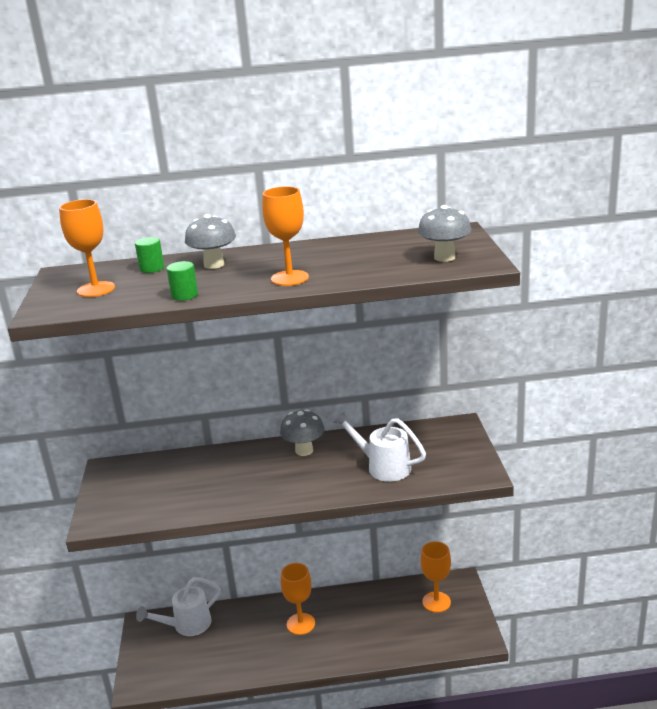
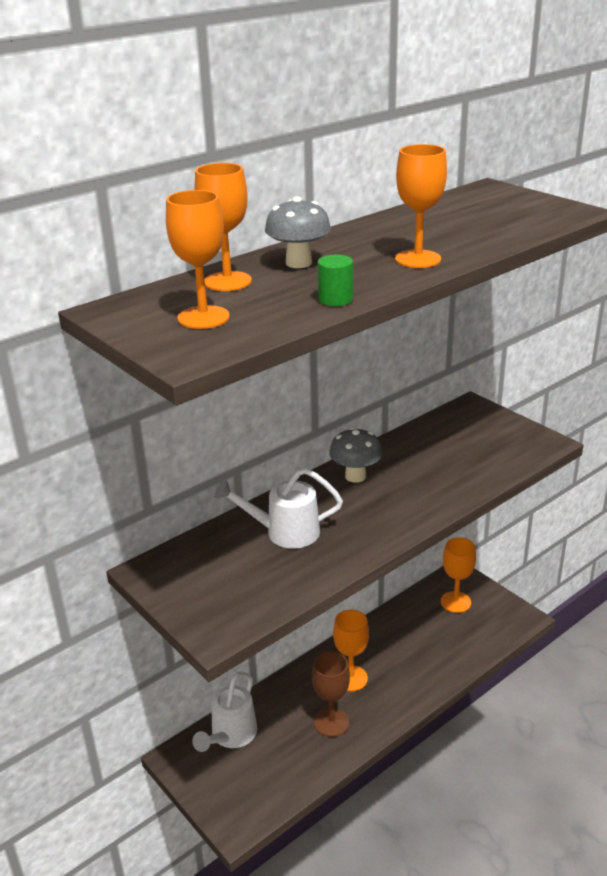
camera: 35 degrees left, 5 degrees up
green cylinder [135,237,164,273] -> orange goblet [195,163,252,291]
white watering can [333,411,426,482] -> white watering can moved to [214,468,343,549]
grey mushroom [418,205,471,262] -> none
none -> brown goblet [312,651,350,737]

